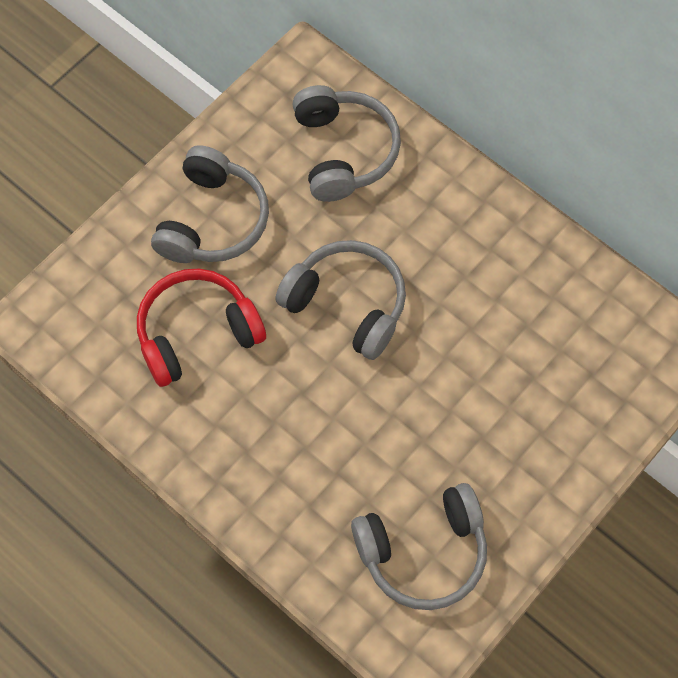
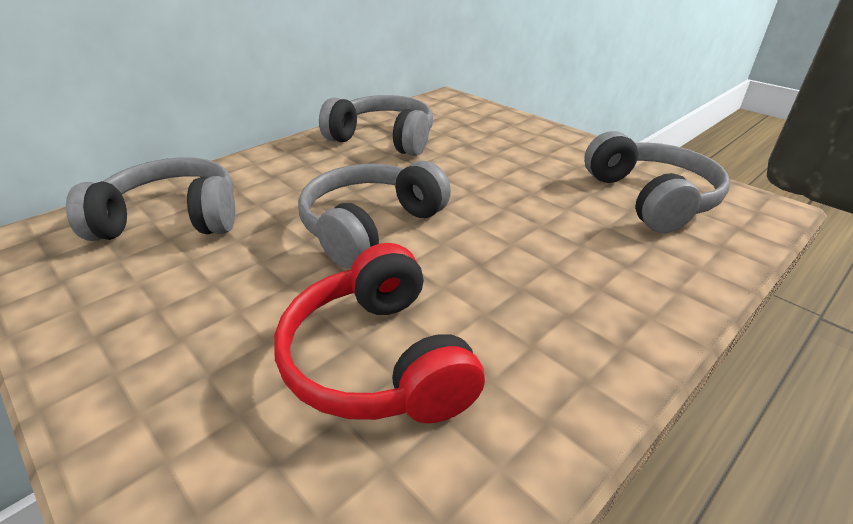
camera: 85 degrees left, 30 degrees down
grey headphones [151,145,269,263] -> grey headphones moved to [319,95,433,156]

